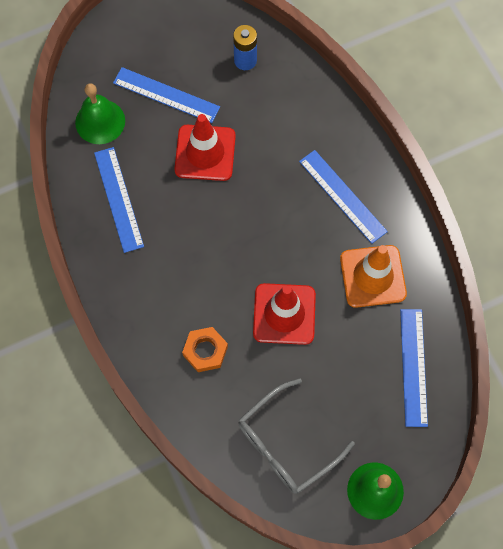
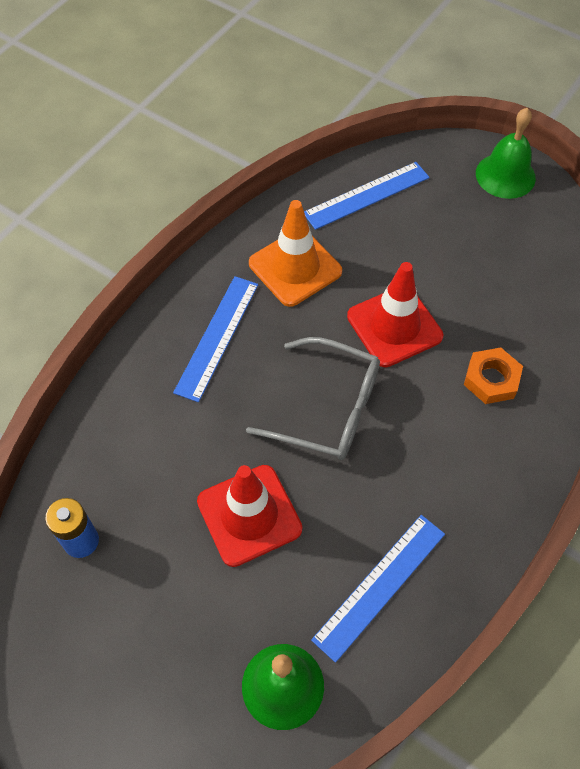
camera: 120 degrees left, 10 degrees down
blue ruler [113,67,220,123] -> none
grey glasses [238,379,355,494] -> grey glasses moved to [246,337,380,460]

